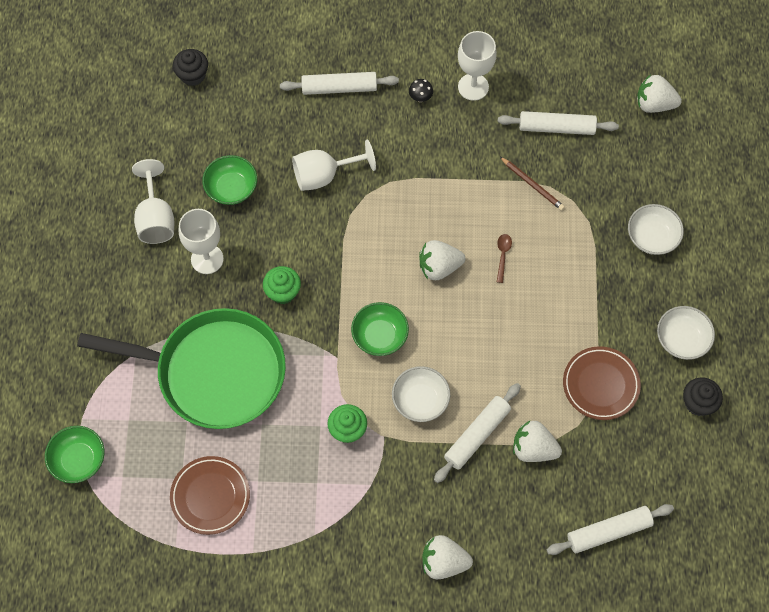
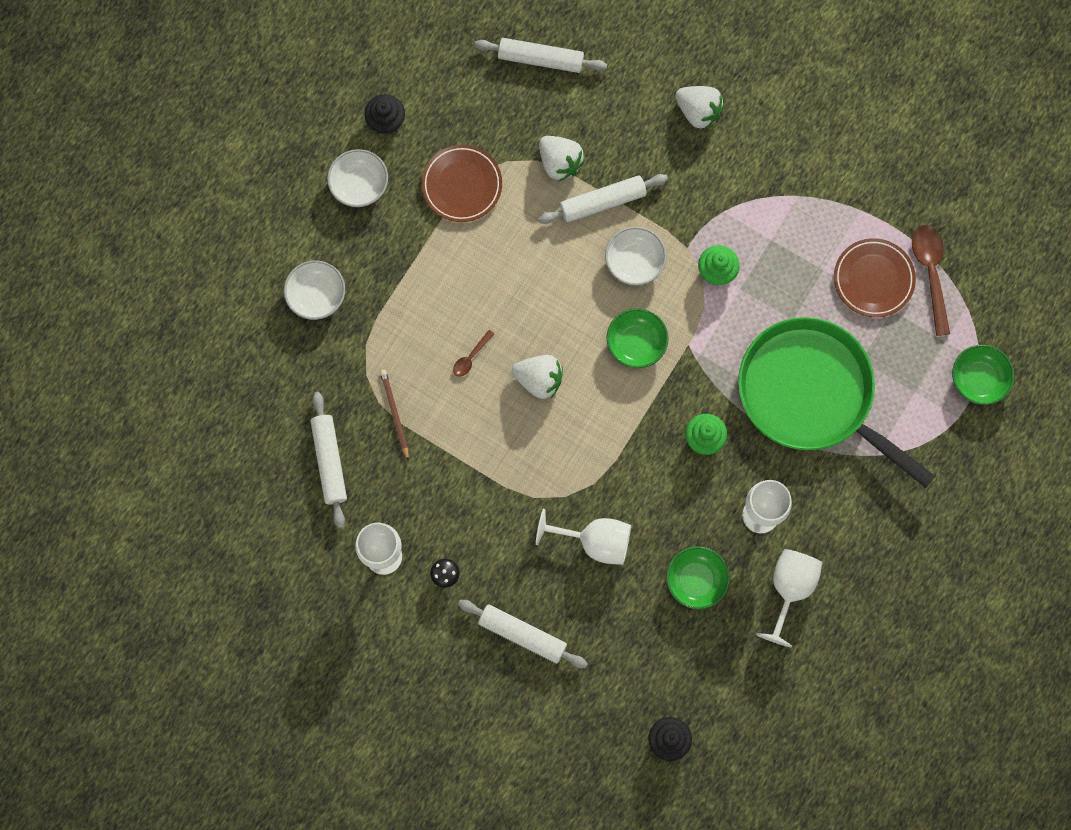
camera: 150 degrees left, 10 degrees up
white rolling pin [498,111,619,135] -> white rolling pin turned 45 degrees clockwise [310,392,347,528]
white strawberry [637,75,682,113] -> none
none -> brown spoon [912,225,950,336]

